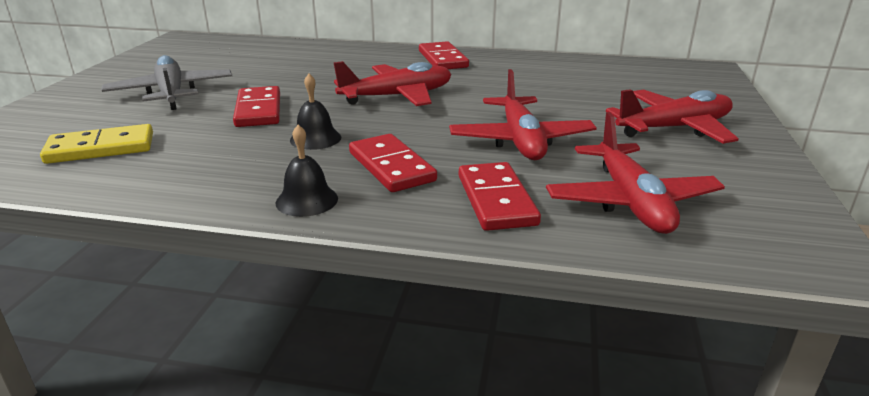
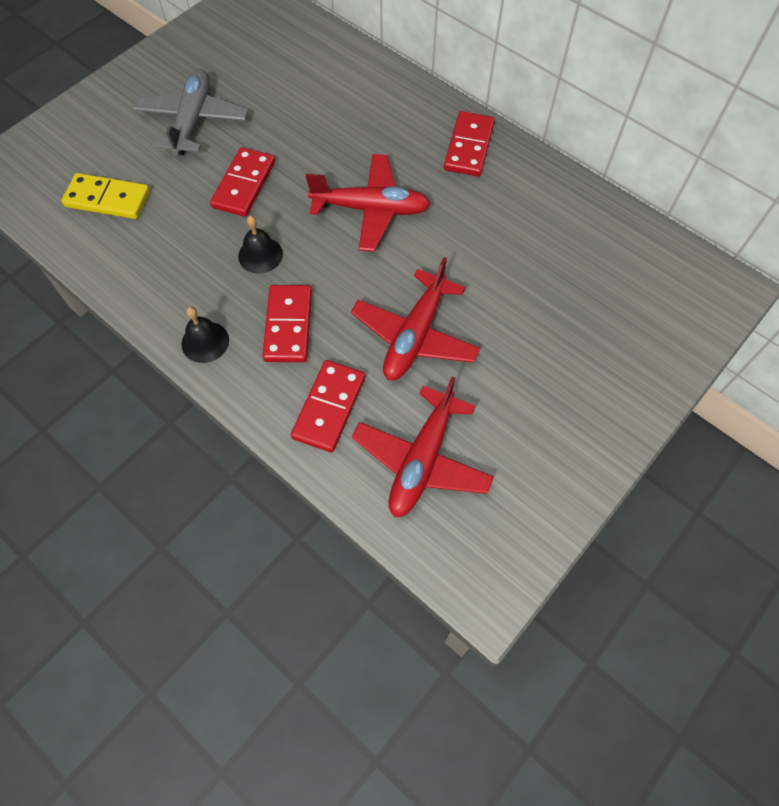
camera: 30 degrees right, 35 degrees up
red plane [606,89,738,144] -> none

